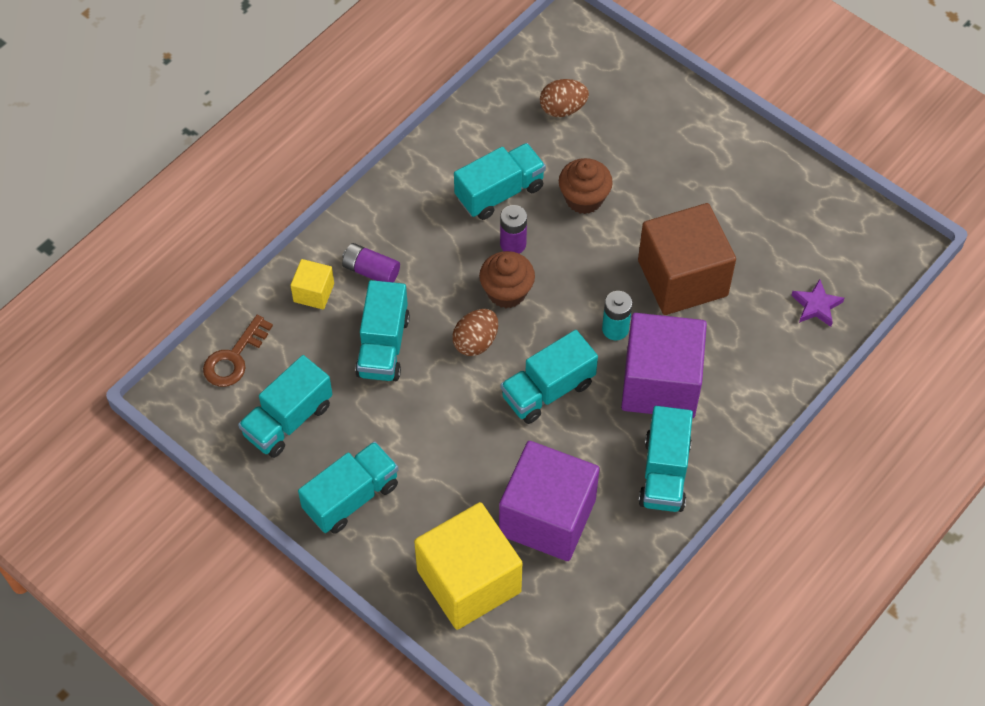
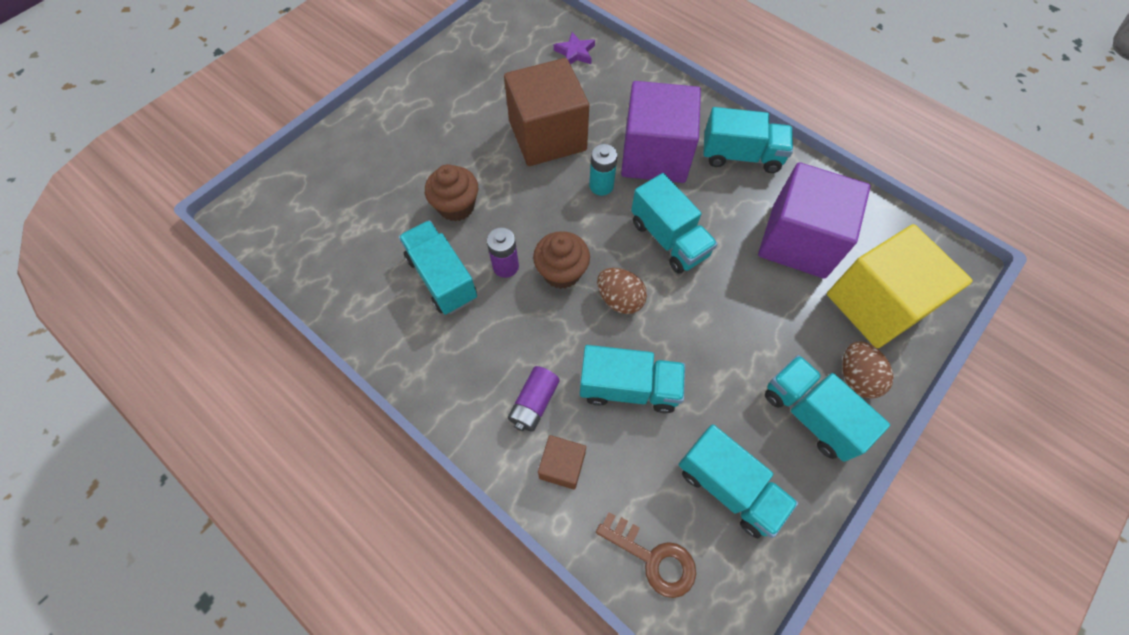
camera: 90 degrees left, 5 degrees up
yellow cube [290,259,334,310] -> brown cube [538,435,586,490]
brown egg [540,79,589,117] -> brown egg moved to [842,341,894,398]

